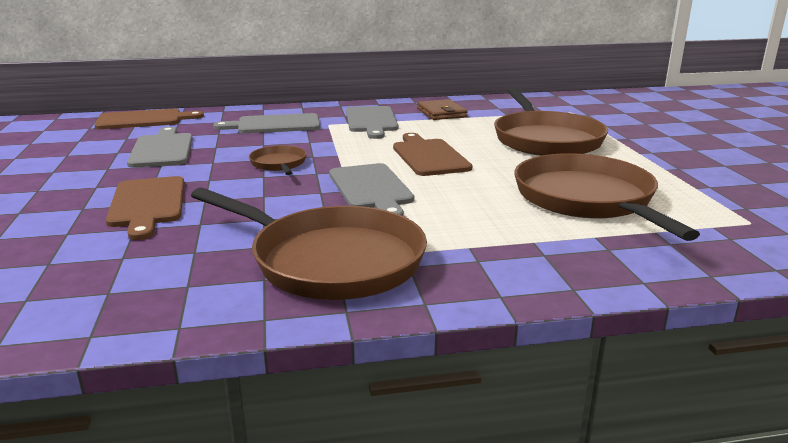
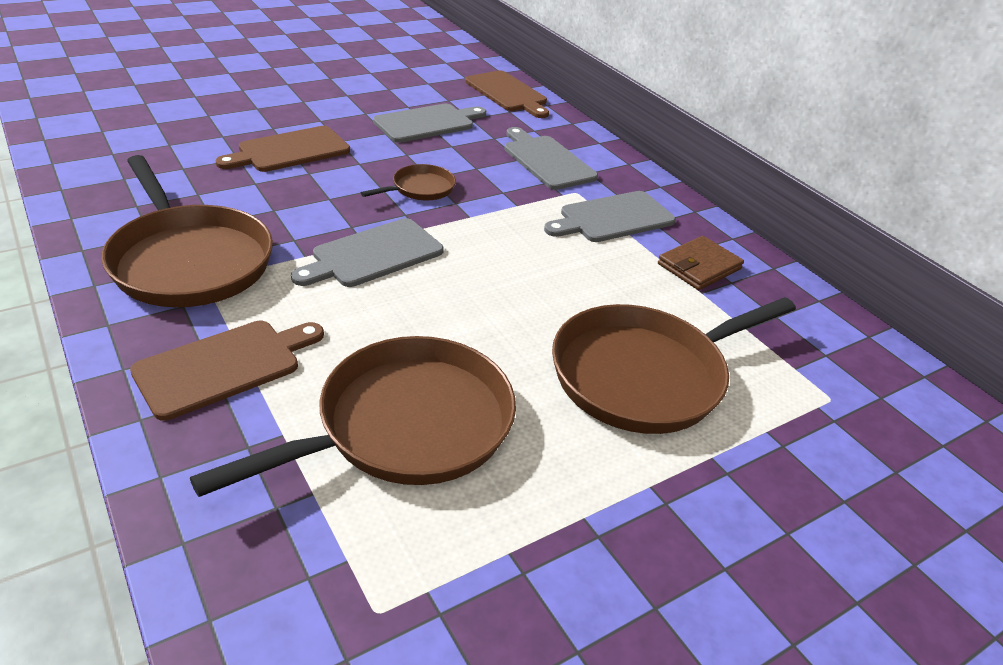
camera: 65 degrees right, 15 degrees up
brown pan [191,188,427,300] -> brown pan turned 45 degrees counterclockwise [101,155,273,307]
brown cutting board [393,133,472,176] -> brown cutting board moved to [130,321,324,421]

